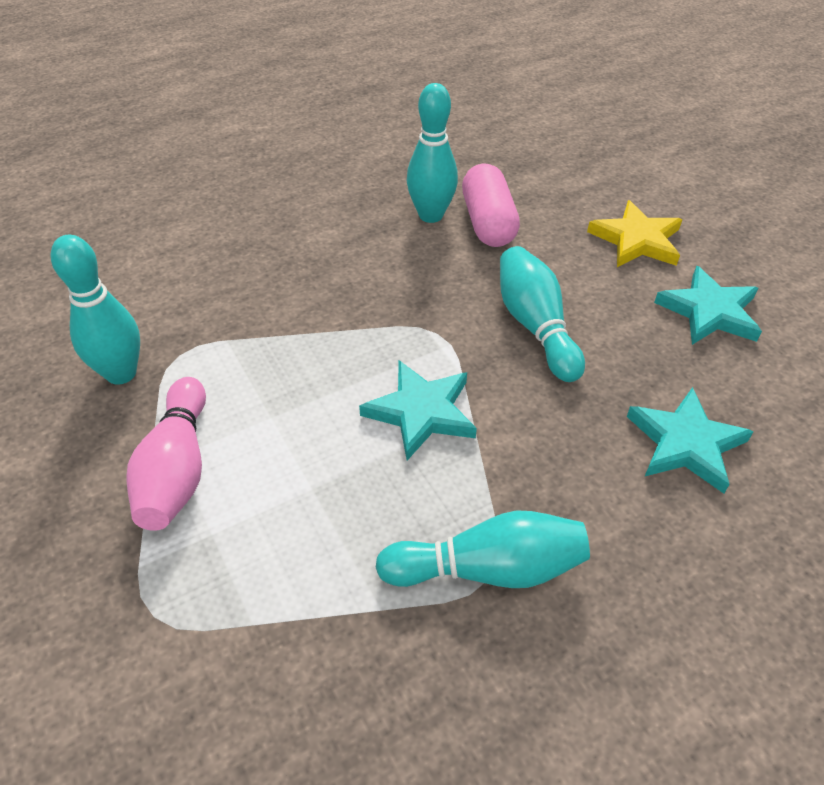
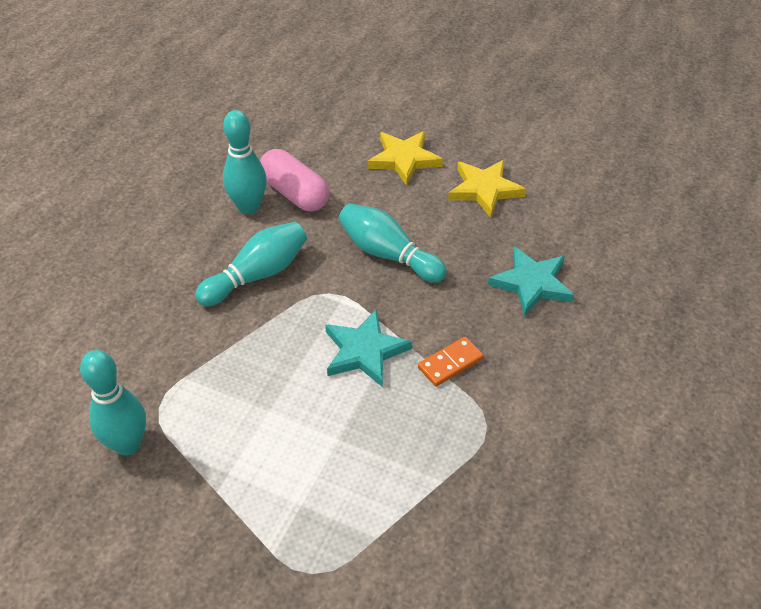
camera: 35 degrees left, 0 degrees up
pink bowling pin [126,377,206,531] -> none
turquoise bowling pin [375,510,590,588] -> turquoise bowling pin moved to [195,222,307,306]
turquoise star [654,266,762,345] -> yellow star [448,160,526,218]
none -> orange domino [418,337,483,386]

